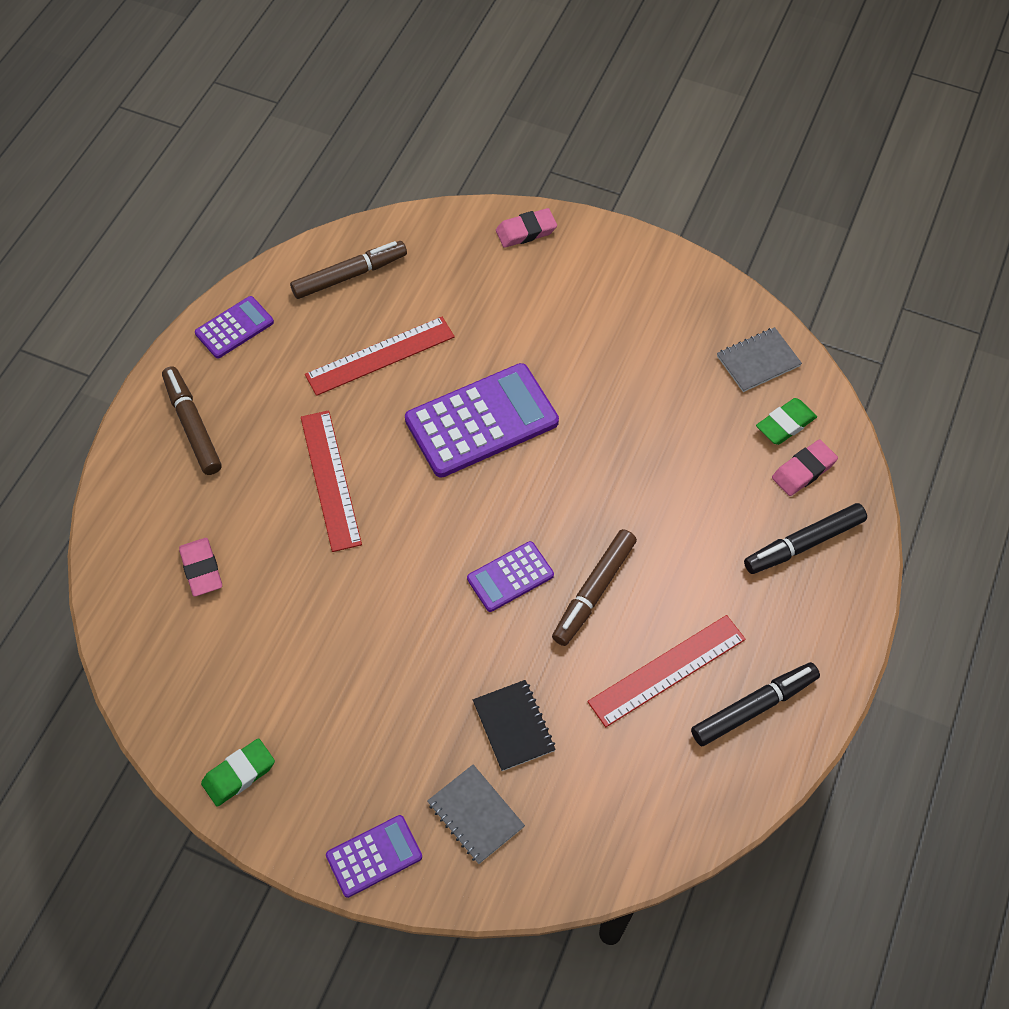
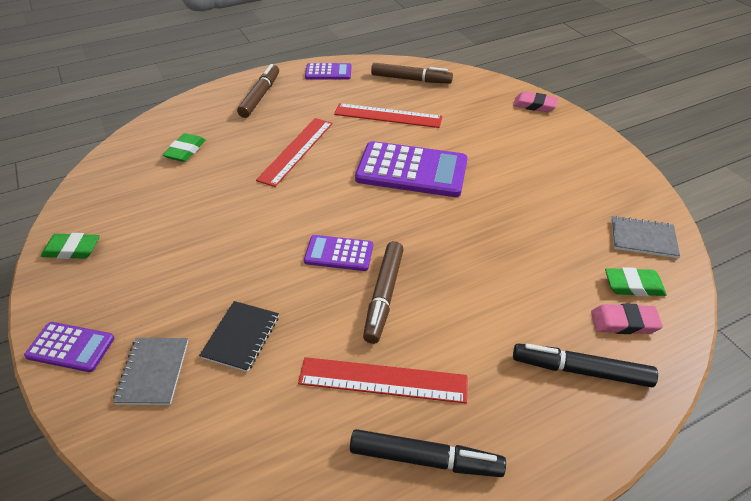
camera: 40 degrees right, 15 degrees down
pink eraser [179,538,222,597] -> green eraser [163,133,206,162]
brown marker [552,529,637,646] -> brown marker turned 60 degrees counterclockwise [363,241,404,344]

